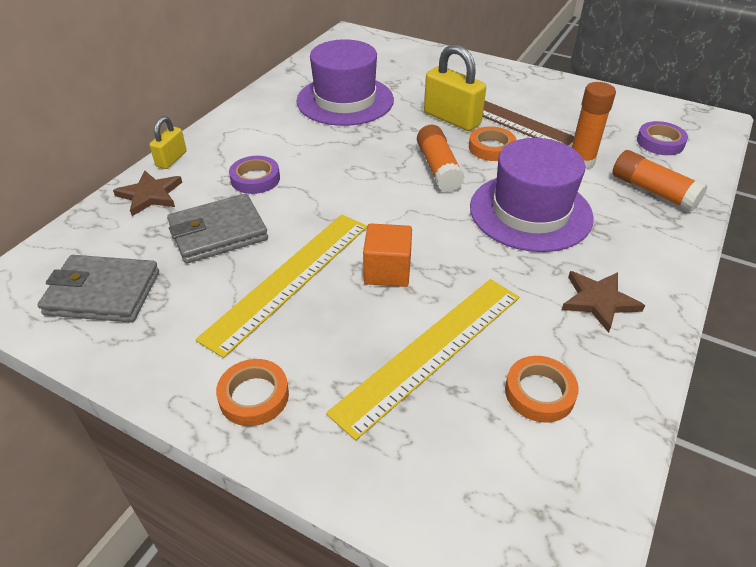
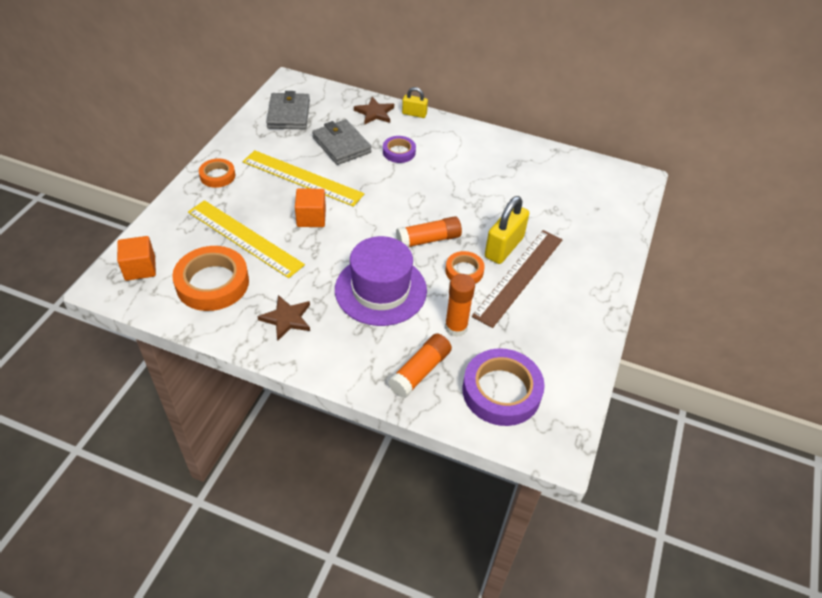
camera: 80 degrees right, 5 degrees up
purple hat [297,39,394,126] -> none
orange tape [505,356,579,423] -> orange tape [172,246,249,311], size x1.81
purple tape [637,121,688,155] -> purple tape [462,348,545,426], size x1.81
none -> orange cube [117,236,156,281]

